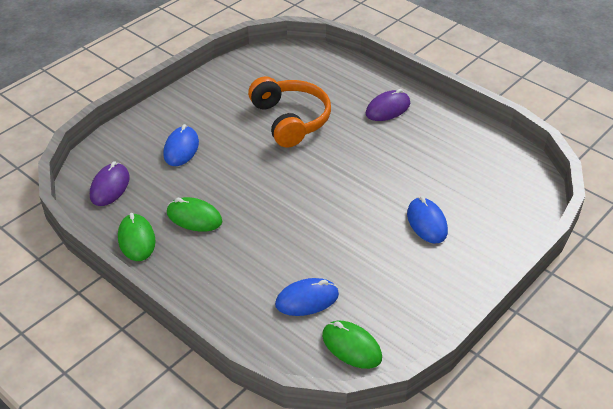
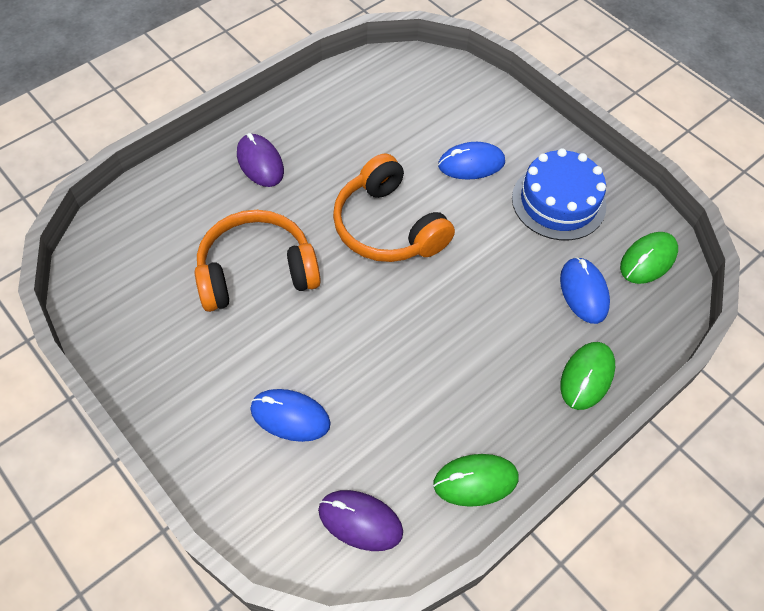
camera: 85 degrees left, 15 degrees up
green mouse [167,197,222,232] -> green mouse moved to [561,342,615,410]
none -> orange headphones [333,153,455,262]
none -> blue cake [512,148,606,240]

